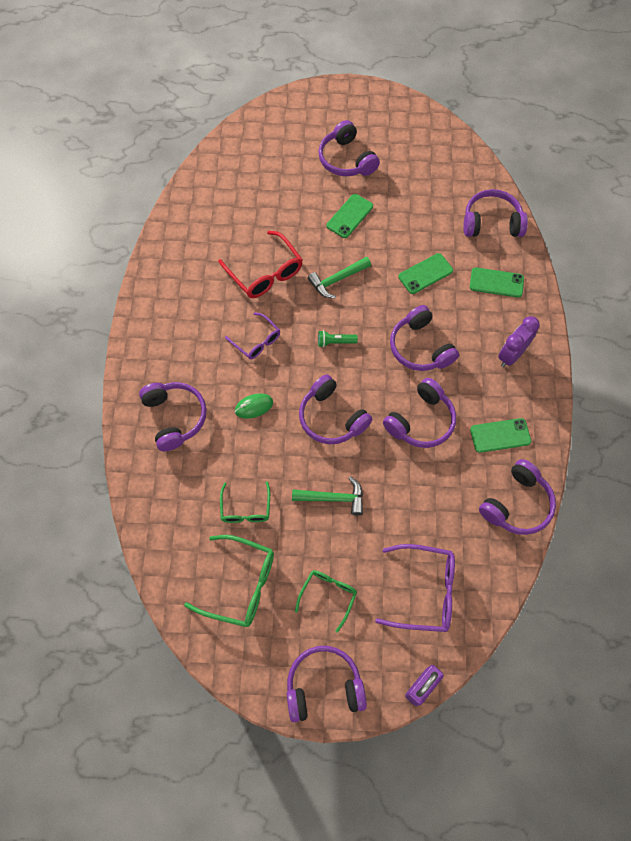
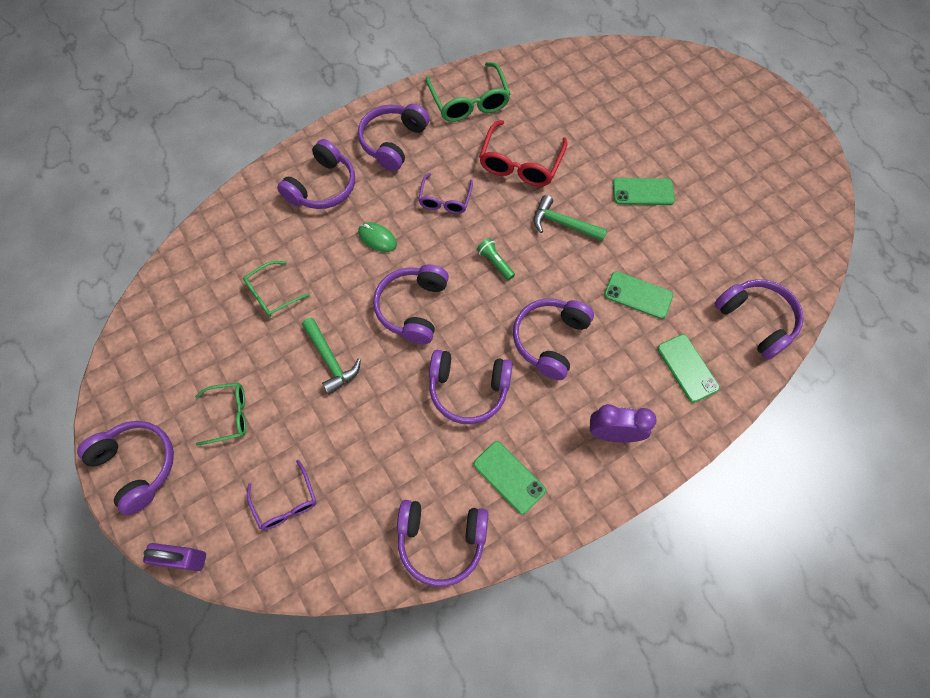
camera: 55 degrees right, 0 degrees up
green glasses [184,535,274,627] -> green glasses moved to [426,62,511,122]
purple headphones [318,120,380,176] -> purple headphones moved to [358,104,430,171]
purple glasses [375,544,455,632] -> purple glasses [247,460,316,530], size x0.63

